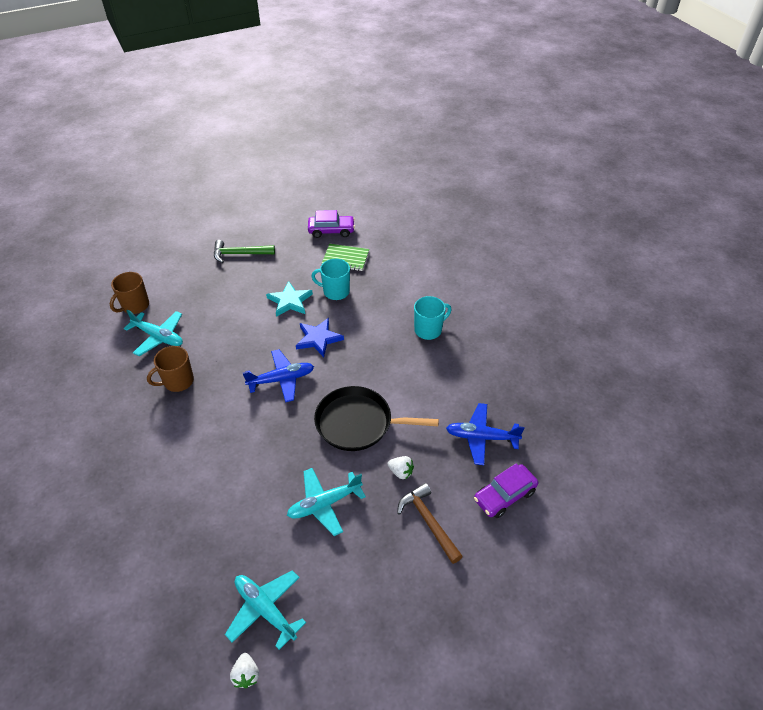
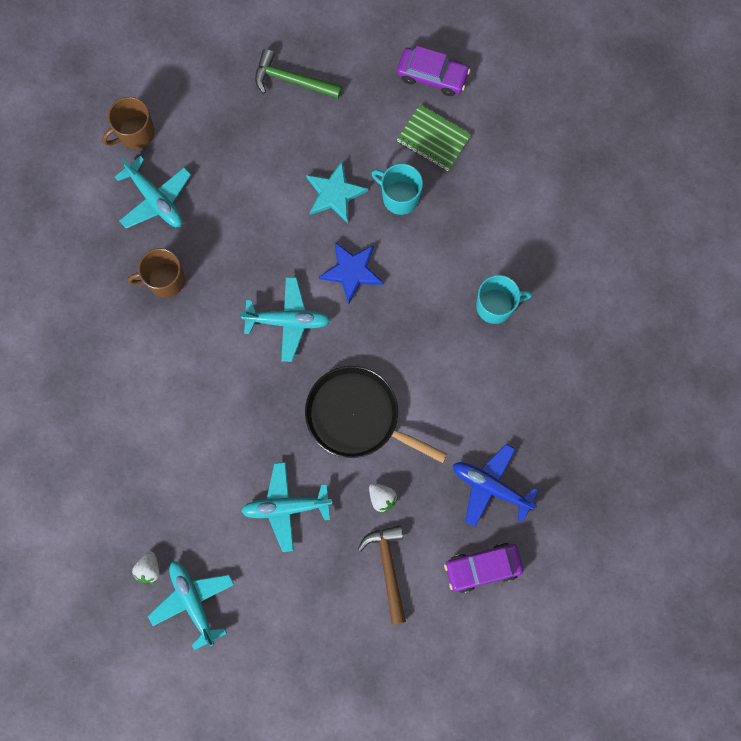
camera: 20 degrees right, 30 degrees up
white strawberry [230,653,259,688] -> white strawberry moved to [132,551,160,583]
blue plane [243,349,314,403] -> turquoise plane [240,277,331,362]

